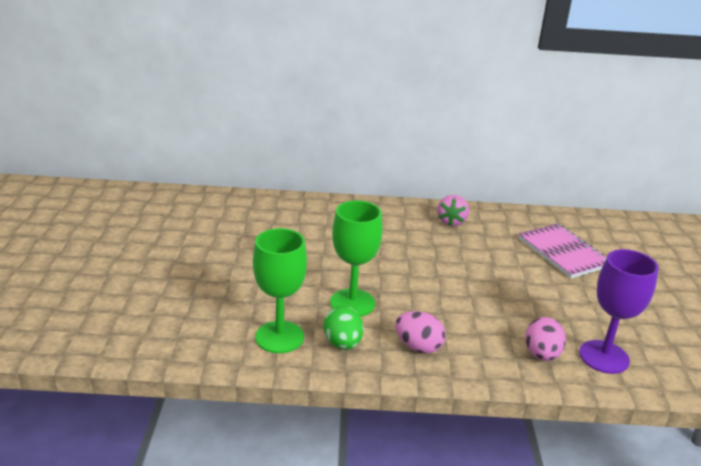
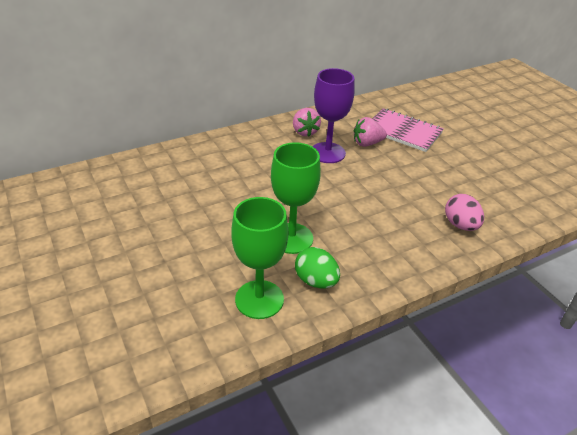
camera: 30 degrees left, 10 degrees up
pink egg [395,311,446,353] -> none
purple goblet [579,249,659,374] -> purple goblet moved to [312,68,355,163]
none -> pink strawberry [354,117,387,147]

